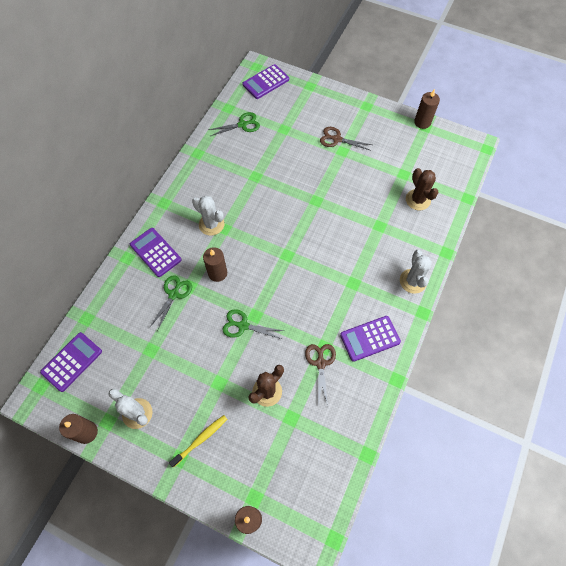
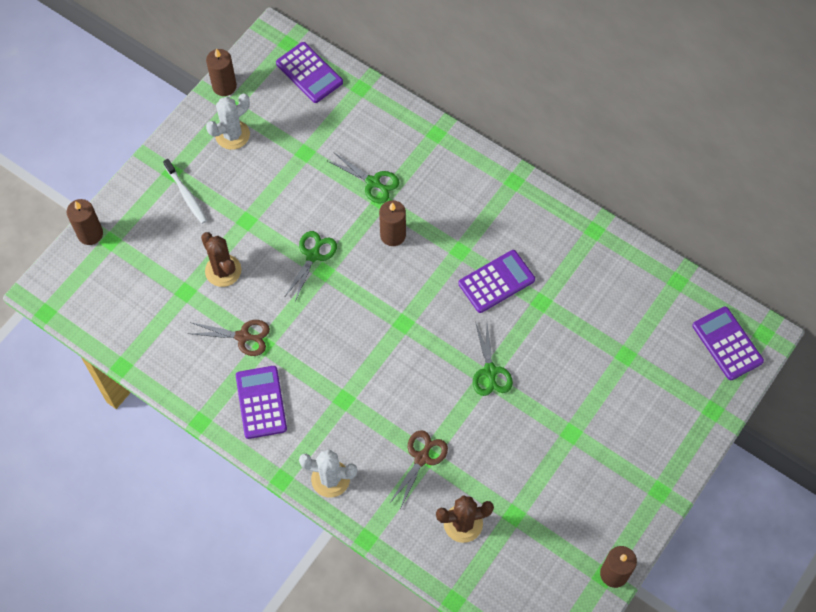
camera: 100 degrees right, 0 degrees up
purple calculator [130,228,182,277] -> purple calculator moved to [458,250,535,313]
yellow toothbrush [169,415,227,467] -> white toothbrush [163,159,207,224]
white cactus [192,195,224,236] -> none
green scissors [208,112,260,136] -> green scissors moved to [473,322,513,396]
brown scissors [320,127,372,151] -> brown scissors moved to [389,430,448,509]

